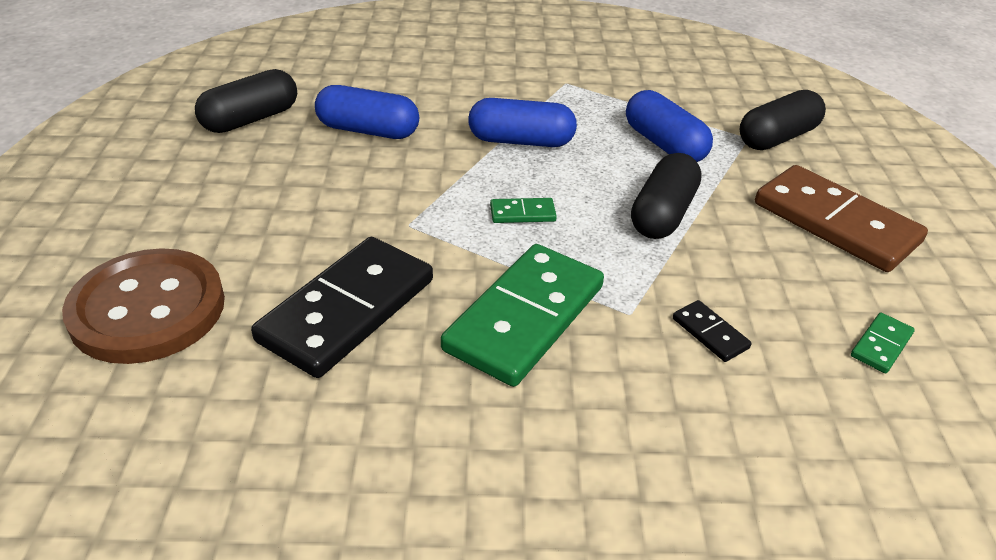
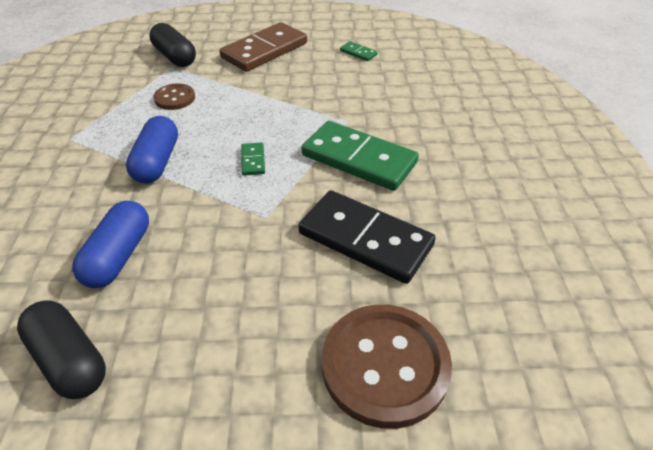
camera: 90 degrees left, 5 degrees up
blue capsule [626,90,713,162] -> brown button [153,84,195,110]
black capsule [631,153,702,239] -> none
black domino [673,300,752,362] -> none

